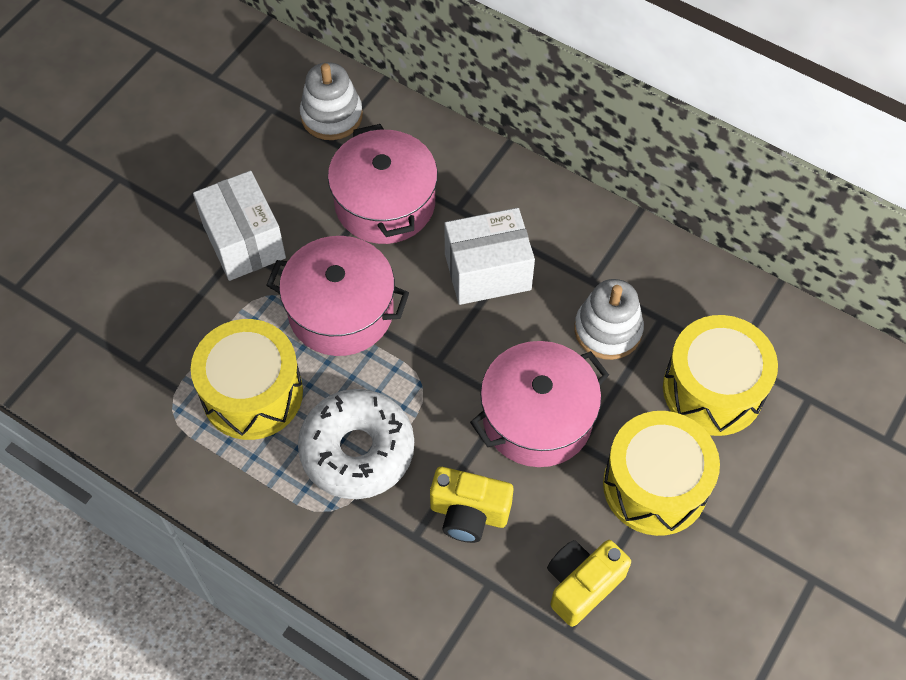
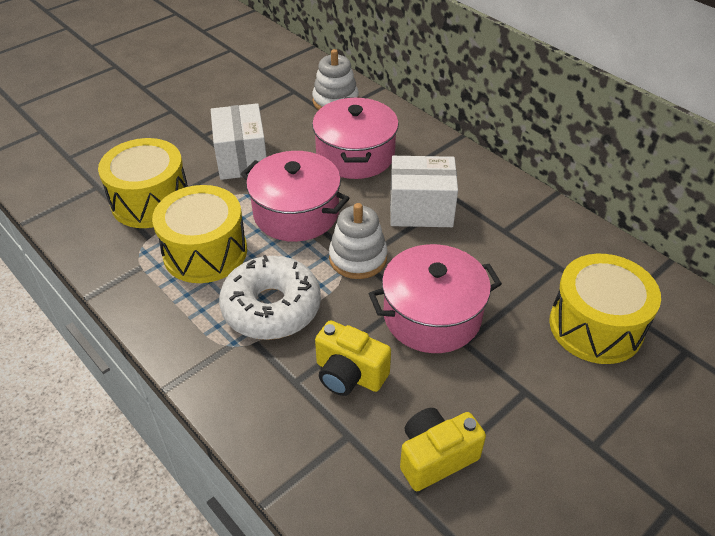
camera: 15 degrees right, 15 degrees down
white stacking toy [574,279,644,360] -> white stacking toy moved to [329,203,388,279]
yellow drum [603,411,720,536] -> yellow drum moved to [98,138,188,228]

